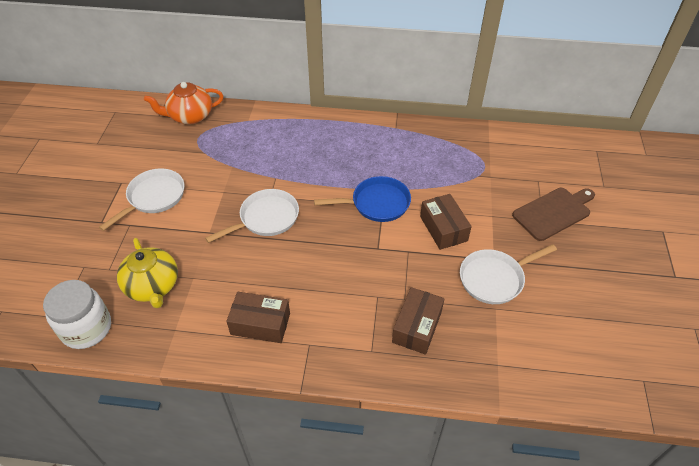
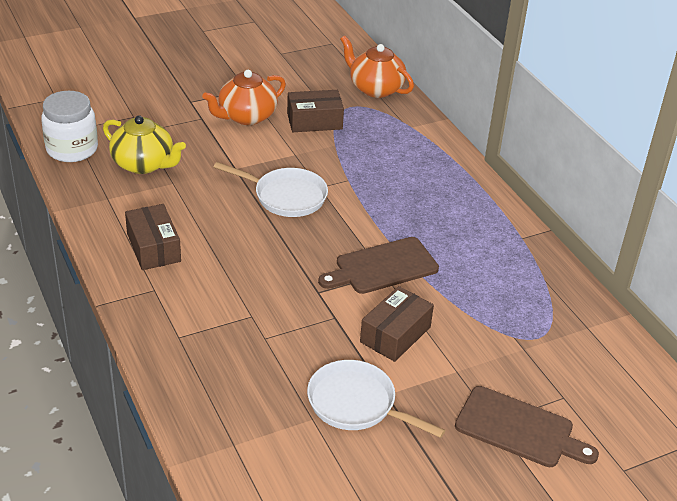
camera: 55 degrees right, 10 degrees down
white pan [99,169,184,231] -> orange teapot [202,70,286,125]
yellow teapot [117,238,178,308] -> yellow teapot turned 90 degrees counterclockwise [103,115,186,174]
blue pan [314,176,411,222] -> brown cutting board [318,237,439,294]
brown box [392,287,445,355] -> brown box moved to [287,90,344,132]

